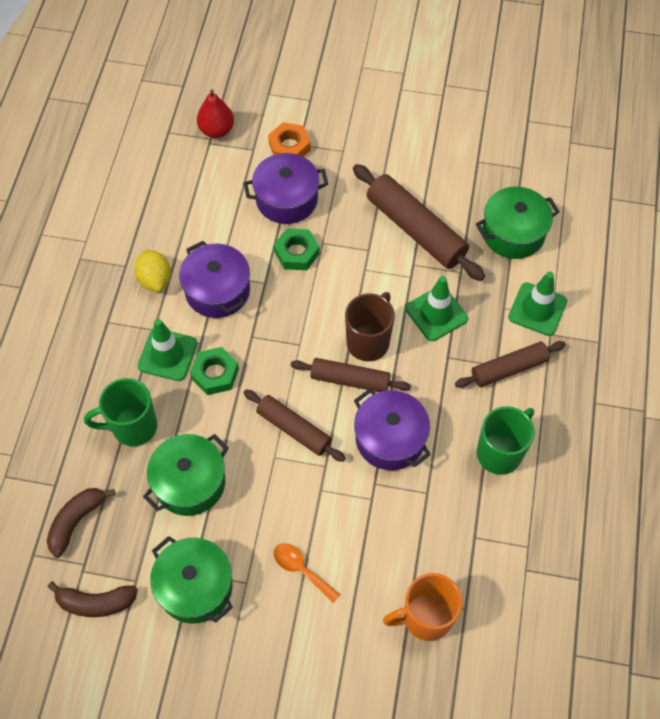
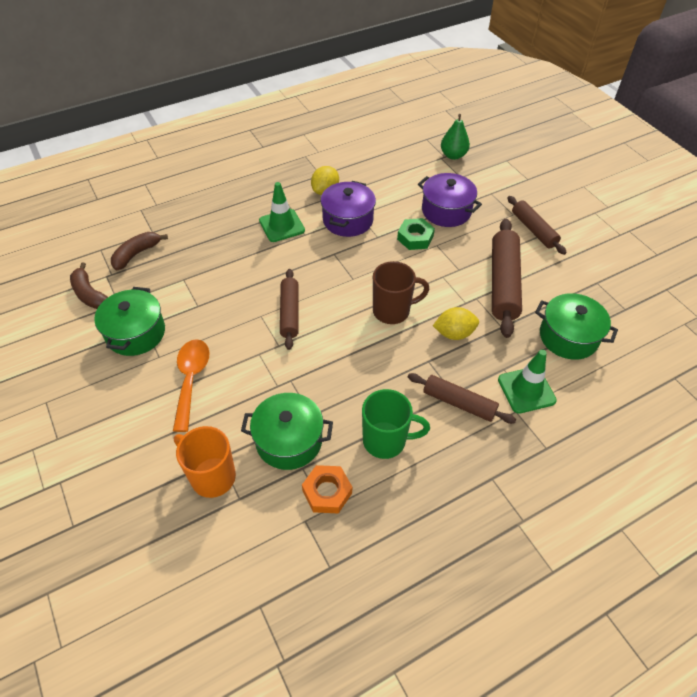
camera: 50 degrees right, 10 degrees down
brown banana [47,488,116,558] -> brown banana turned 45 degrees counterclockwise [111,232,168,270]
green mug [84,378,157,446] -> none
green pot [143,434,229,516] -> green pot moved to [241,393,333,470]
green nut [190,347,239,395] -> none
red pear [197,90,234,138] -> green pear [441,114,470,160]
orange nut [268,122,311,157] -> orange nut moved to [302,465,352,513]
orange spoon [273,543,341,603] -> orange spoon [173,339,209,432], size x1.55
brown rolling pin [291,358,411,392] -> brown rolling pin moved to [507,196,567,255]
purple pot [354,388,431,470] -> none
green traffic cone [405,276,468,341] -> yellow lemon [433,307,479,340]

